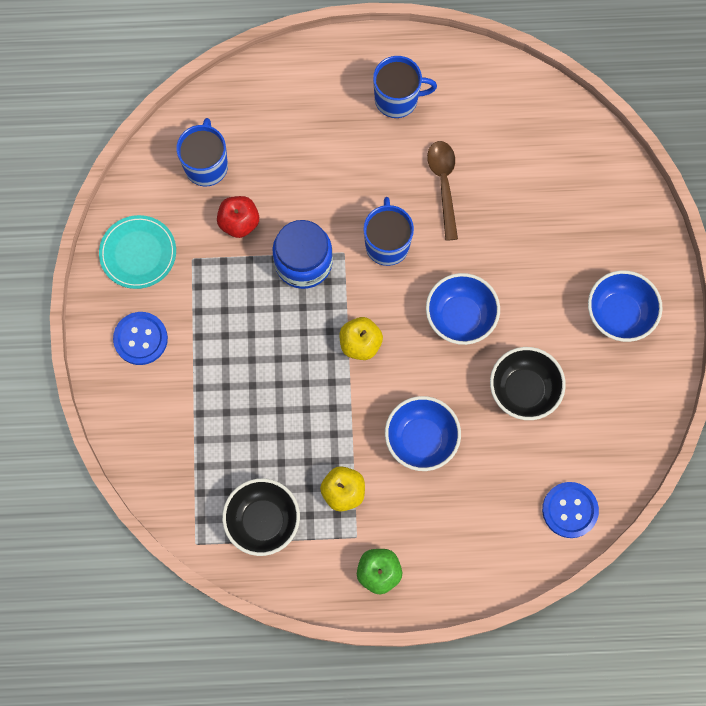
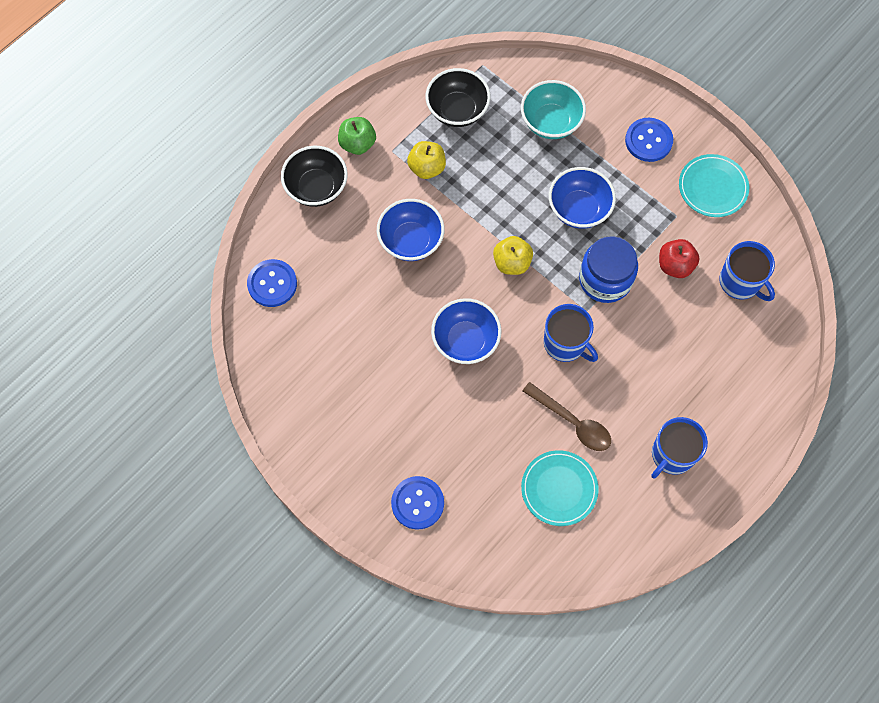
camera: 135 degrees right, 5 degrees down
black bowl [490,347,566,420] -> black bowl moved to [281,146,348,207]
blue bowl [588,270,662,342] -> blue bowl moved to [549,167,616,229]
none -> blue button [391,476,444,530]
none -> turquoise bowl [521,80,586,139]
none -> turquoise plate [521,450,599,526]

